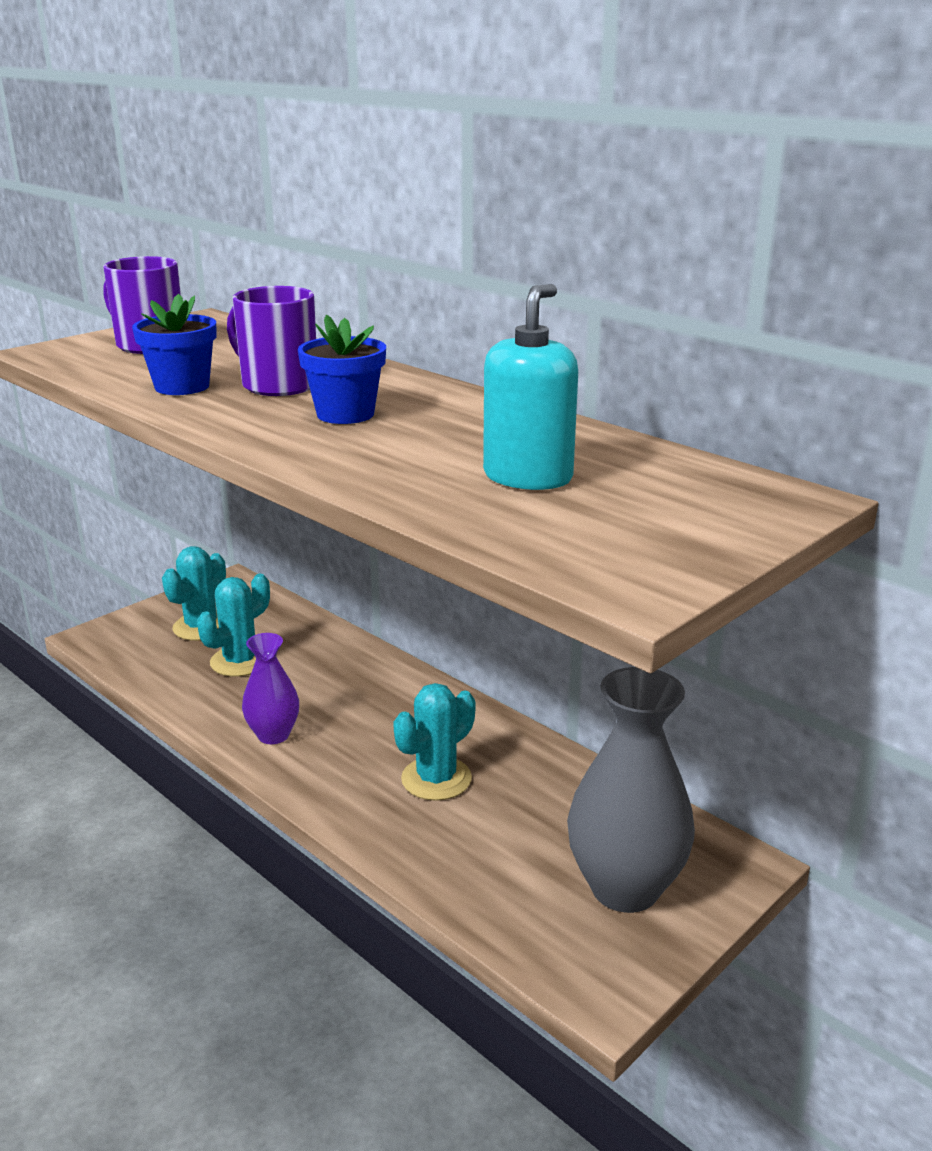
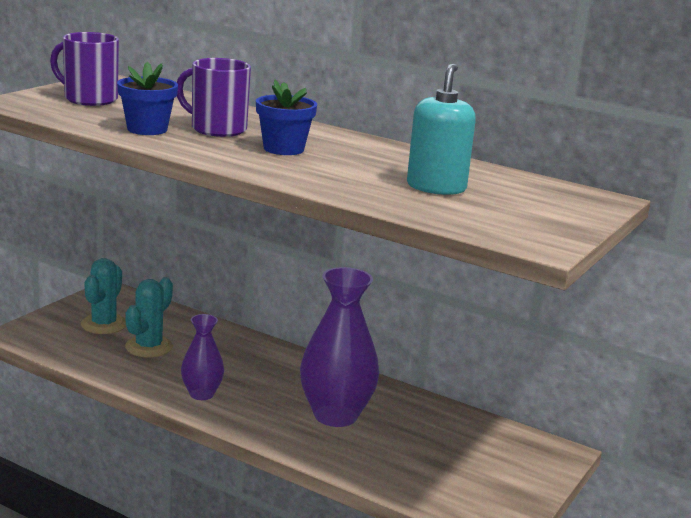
camera: 15 degrees left, 5 degrees down
turquoise cactus [393,683,475,801] -> purple vase [300,267,379,427]
grey vase [567,667,695,913] -> none

